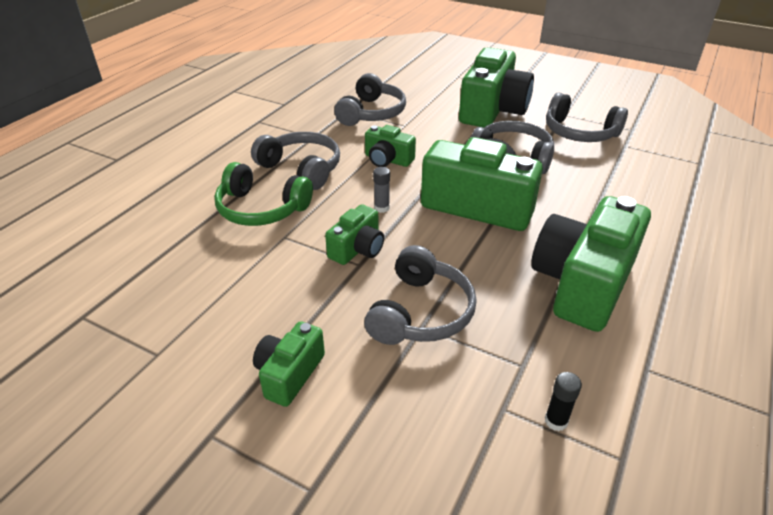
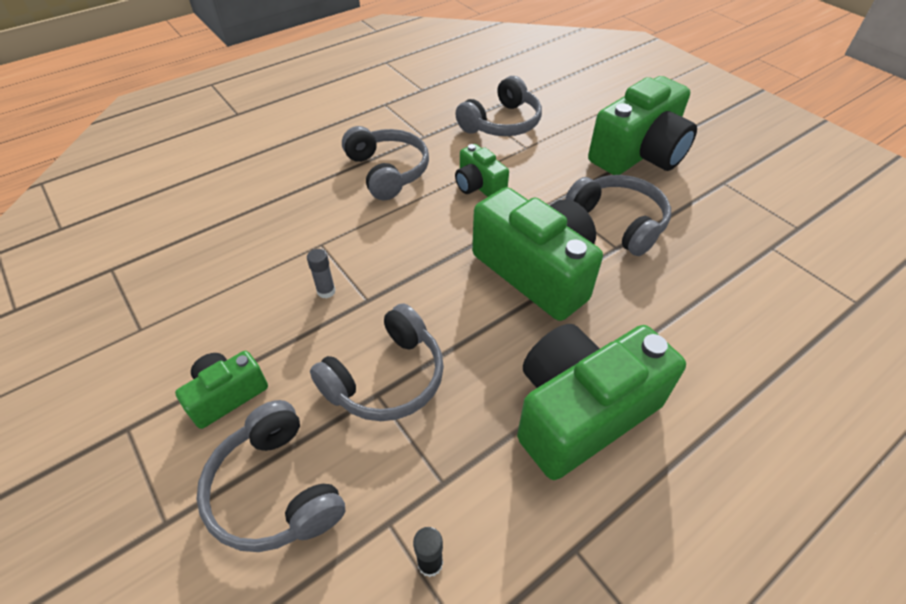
camera: 25 degrees right, 10 degrees up
green headphones [214,162,313,226] -> none
green camera [325,204,384,265] -> none
grey glue stick [373,167,390,213] -> grey glue stick moved to [307,249,336,299]
grey headphones [546,93,628,142] -> grey headphones moved to [197,400,345,552]

